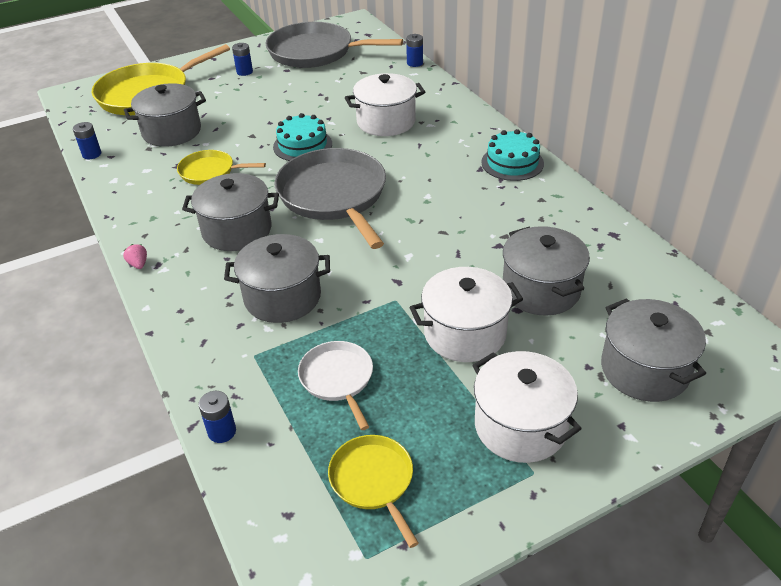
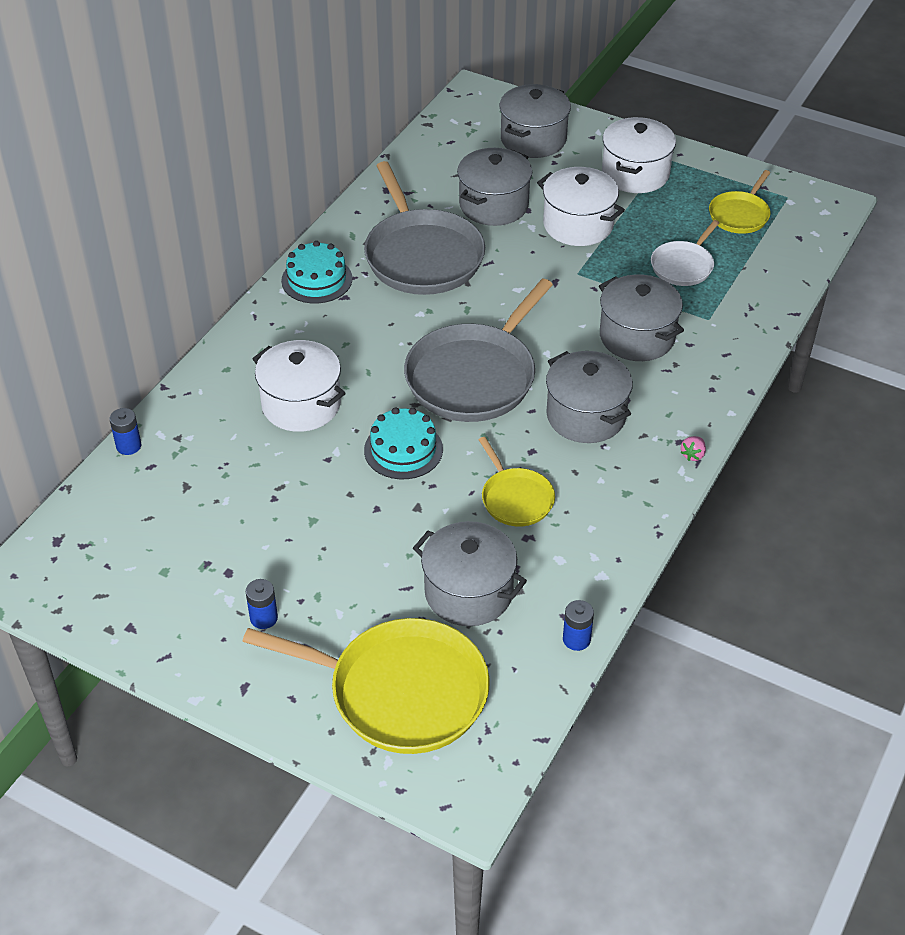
camera: 125 degrees left, 5 degrees up
blue battery [199,391,236,443] -> none
grey pan [265,22,403,68] -> grey pan moved to [364,161,485,295]

